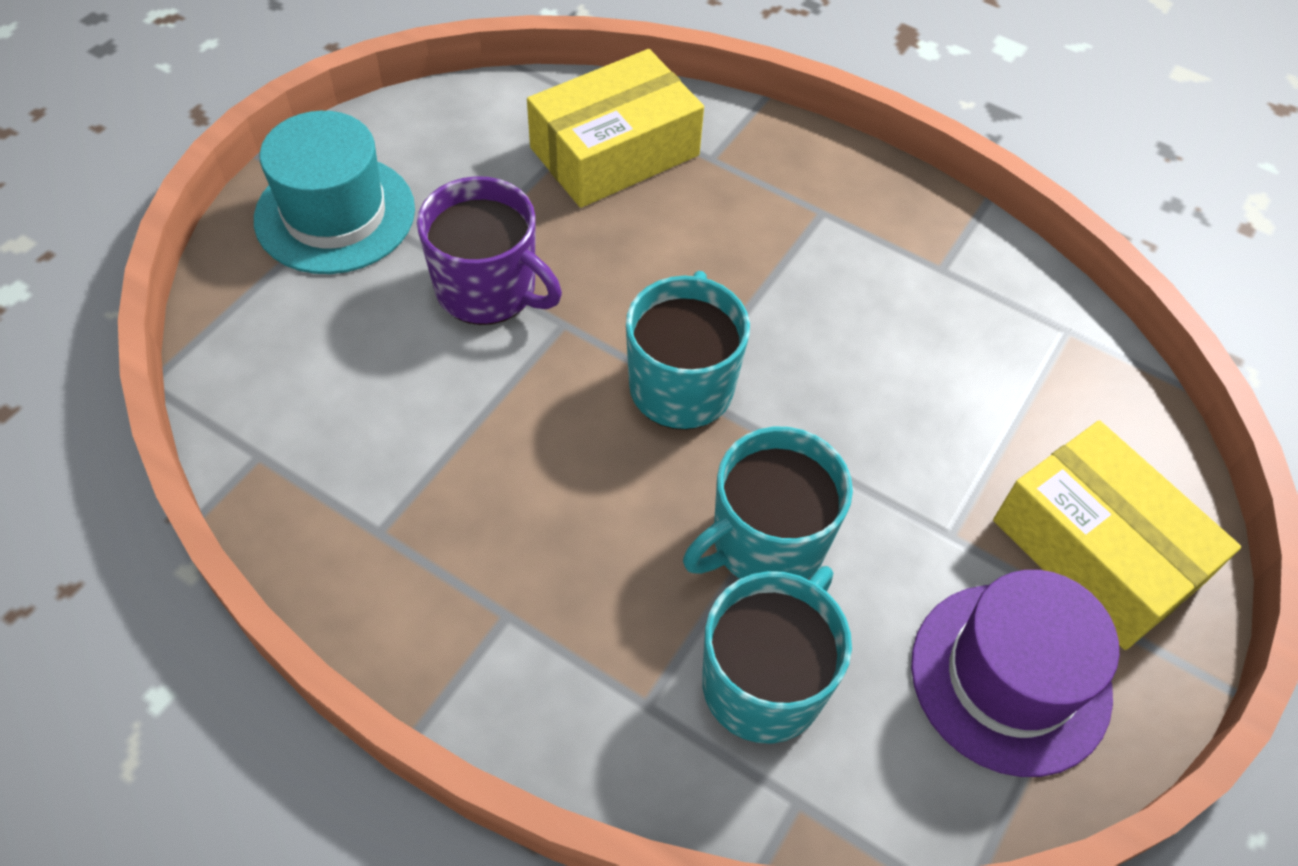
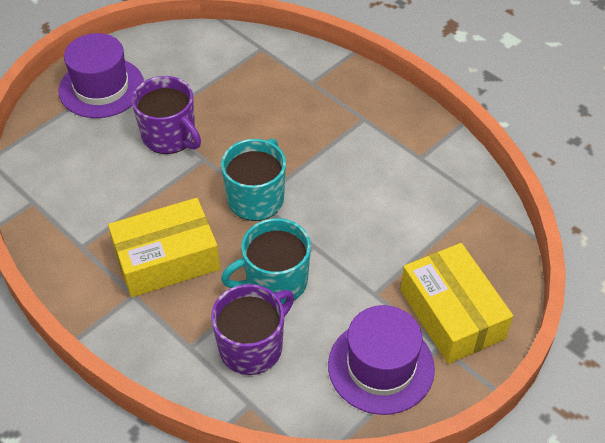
camera: 15 degrees right, 5 degrees down
turquoise hat [254,111,415,274] -> purple hat [58,33,144,118]
yellow box [527,49,704,208] -> yellow box moved to [108,198,220,298]
turquoise mug [702,566,852,744] -> purple mug [211,284,294,375]

